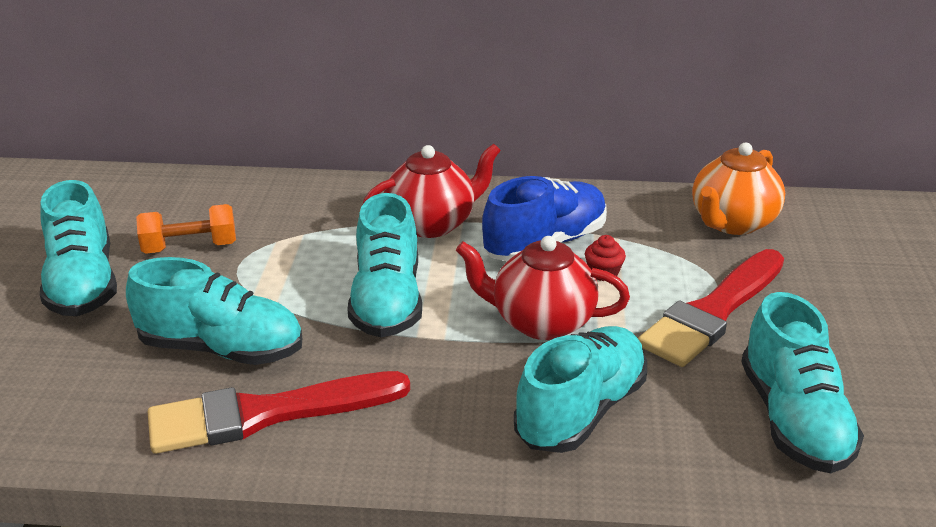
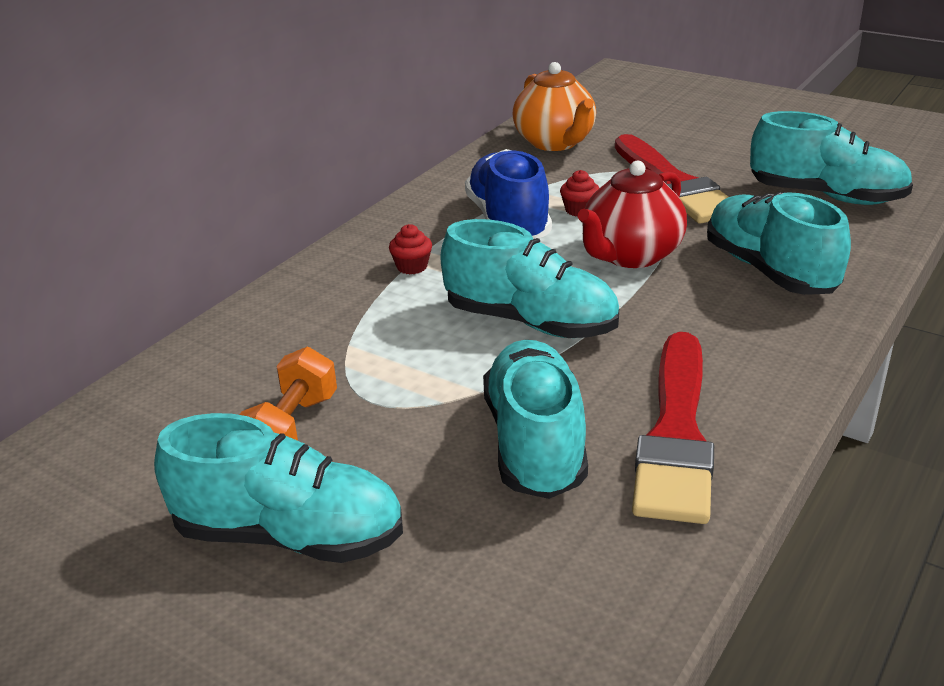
camera: 60 degrees left, 0 degrees up
turquoise shoe [126,257,302,365] -> turquoise shoe turned 45 degrees counterclockwise [483,340,588,499]
red teapot [363,143,501,238] -> red cupcake [389,224,432,274]

